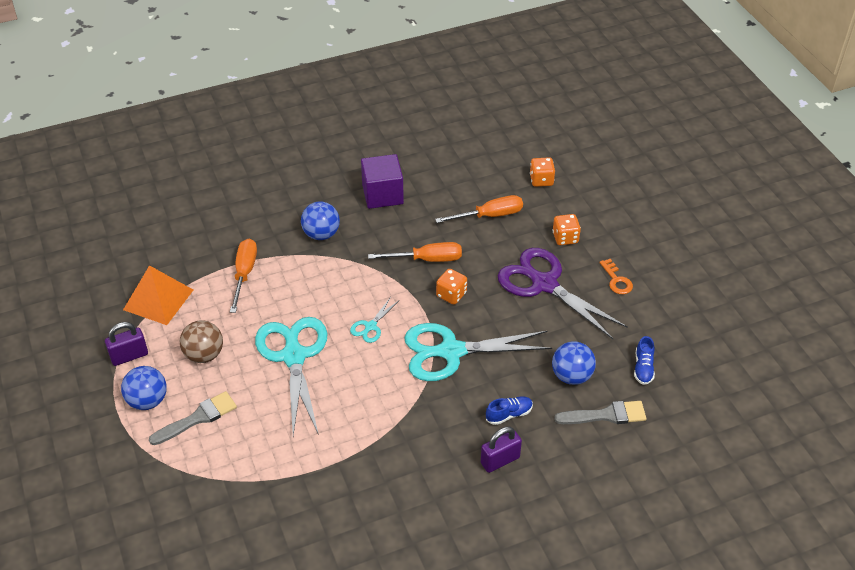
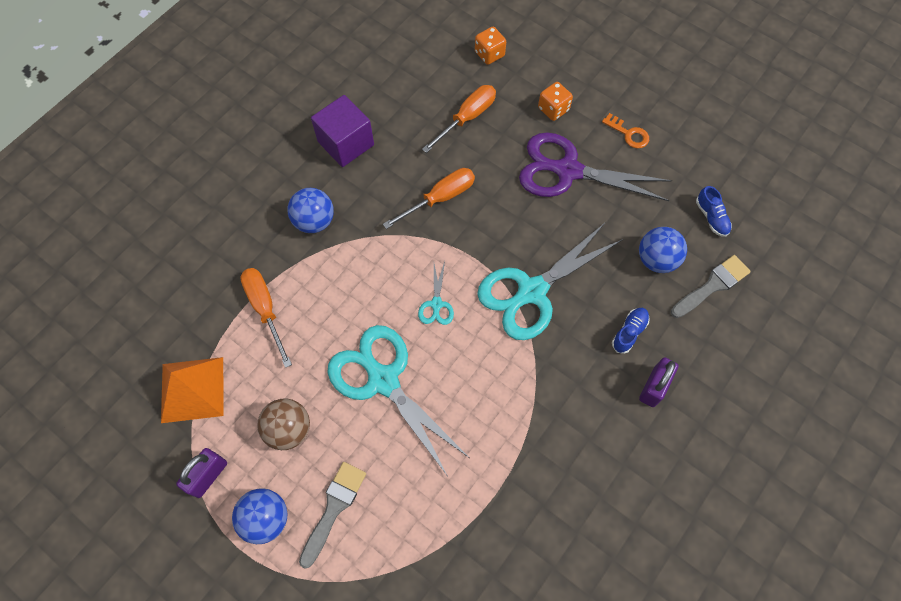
camera: 30 degrees left, 20 degrees up
orange dice [436,269,467,305] -> none

